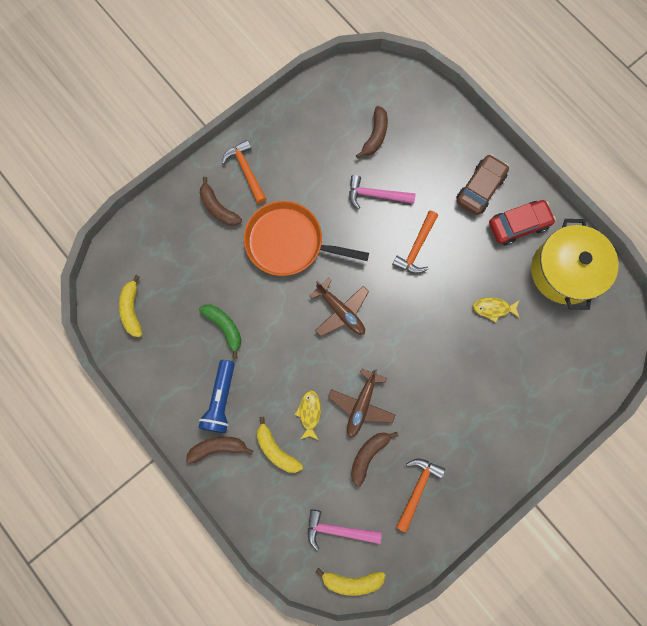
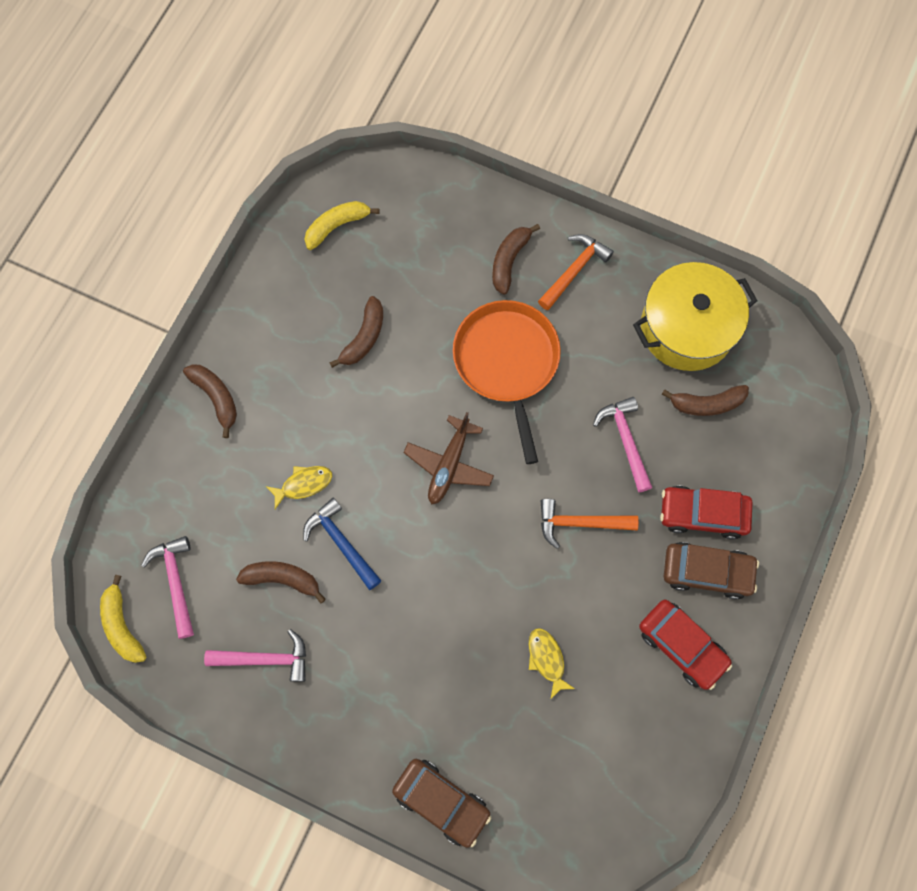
camera: 65 degrees right, 5 degrees down
blue flashlight [198,360,235,433] -> none
green banana [199,304,241,358] -> brown banana [329,296,383,368]
yellow banana [257,417,303,473] -> none
brown plane [328,368,395,438] -> blue hammer [303,498,382,590]
orange hammer [396,459,445,533] -> pink hammer [204,629,306,682]
yellow pot [531,219,619,310] -> yellow pot moved to [633,262,757,371]
none -> brown car [392,759,491,848]
none -> red car [660,486,752,539]

